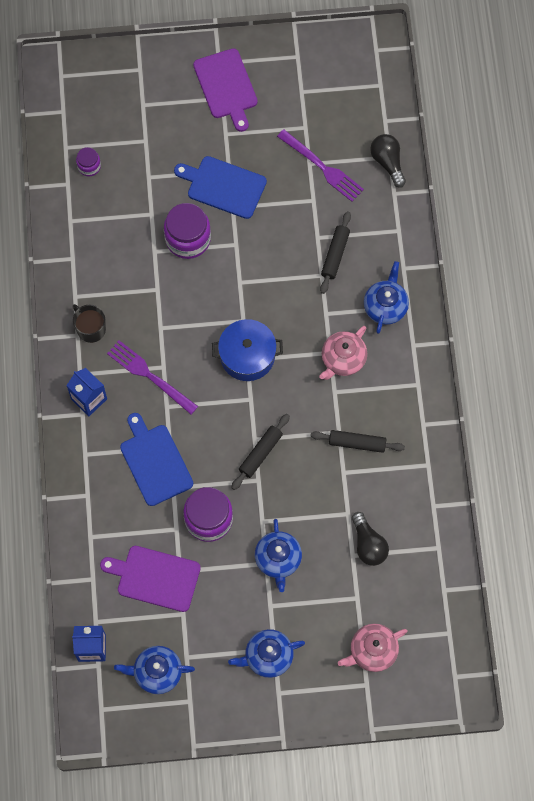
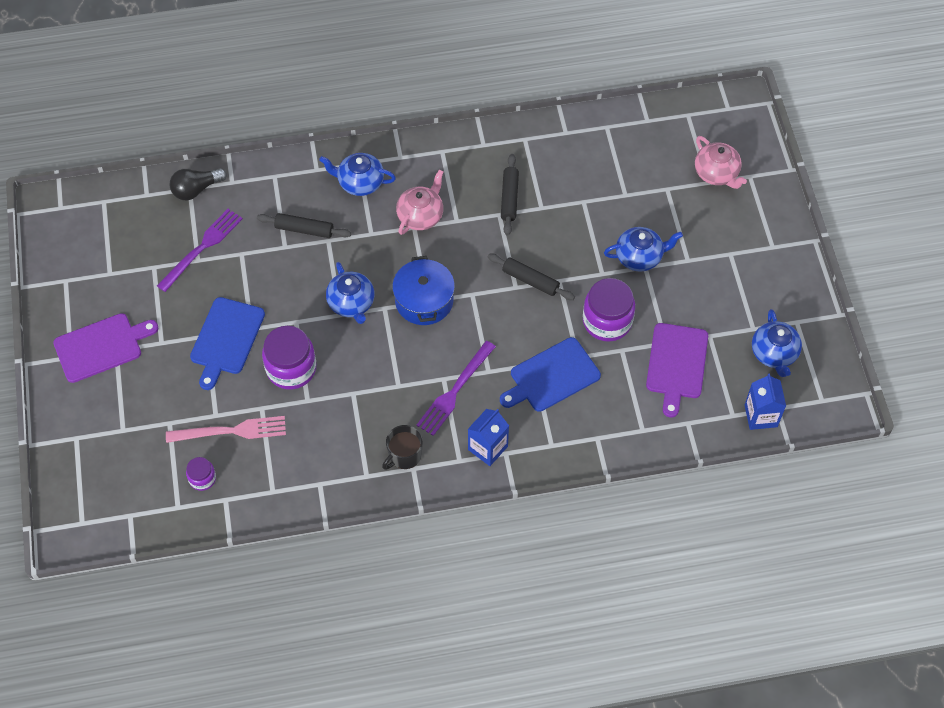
camera: 95 degrees left, 10 degrees down
blue teapot [228,629,305,678] -> blue teapot moved to [326,262,374,324]
pink teapot [319,326,367,380] -> pink teapot turned 90 degrees counterclockwise [396,170,444,235]
black light bulb [352,512,389,566] -> none
none -> pink fork [166,416,286,443]

